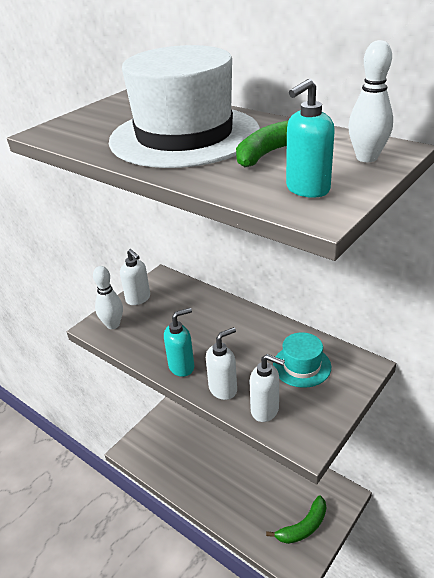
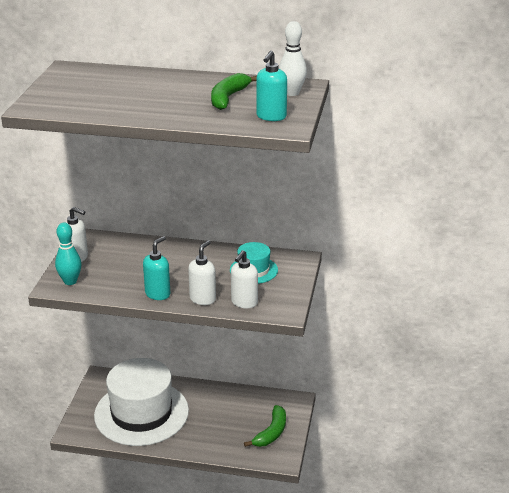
camera: 30 degrees left, 5 degrees down
white bowling pin [93,266,123,329] -> turquoise bowling pin [55,222,81,285]
white hat [109,45,260,168] -> white hat moved to [94,358,189,446]
white soap dispenser [249,354,285,422] -> white soap dispenser turned 120 degrees clockwise [231,250,258,308]

